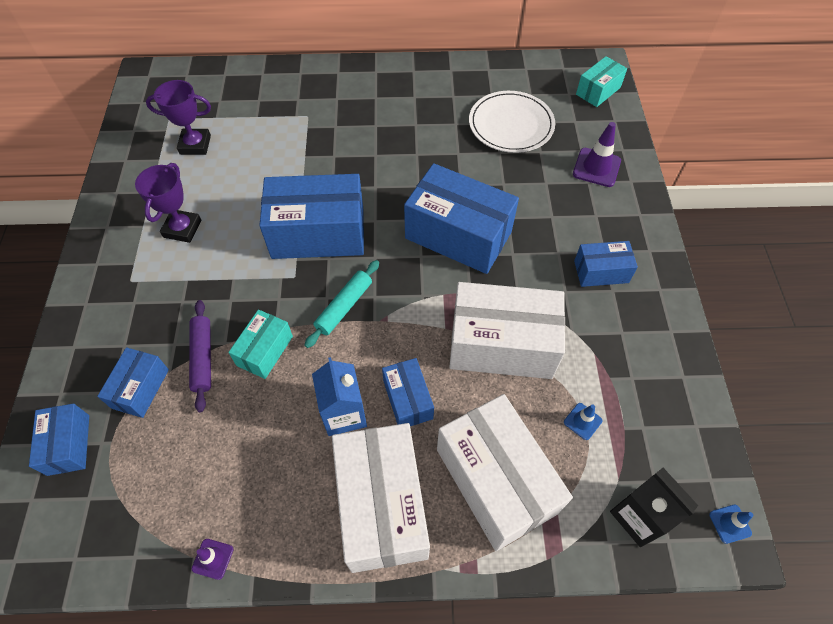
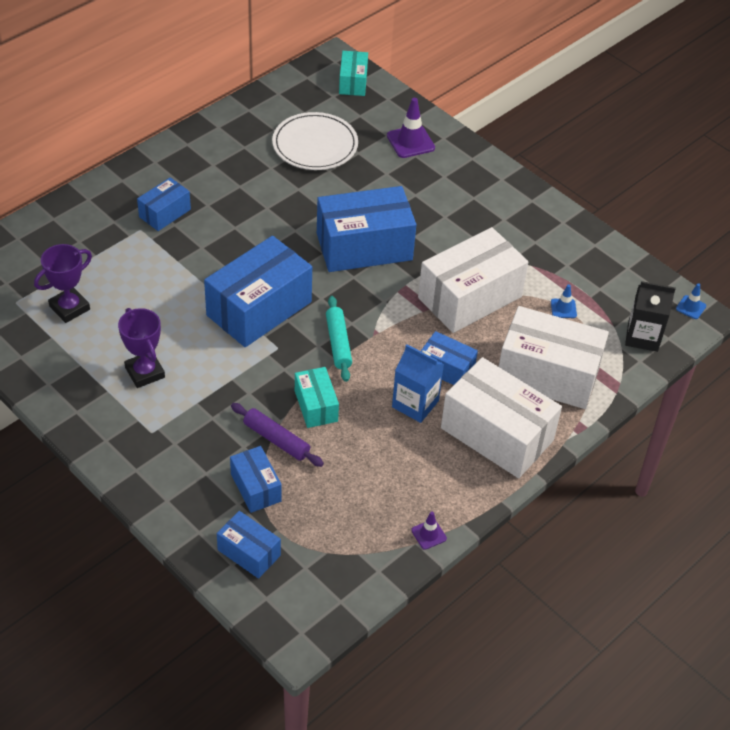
camera: 45 degrees left, 10 degrees down
blue box [574,241,638,287] -> blue box moved to [137,177,191,231]

